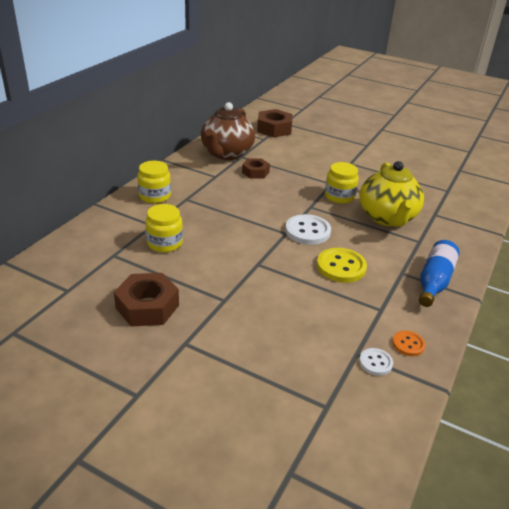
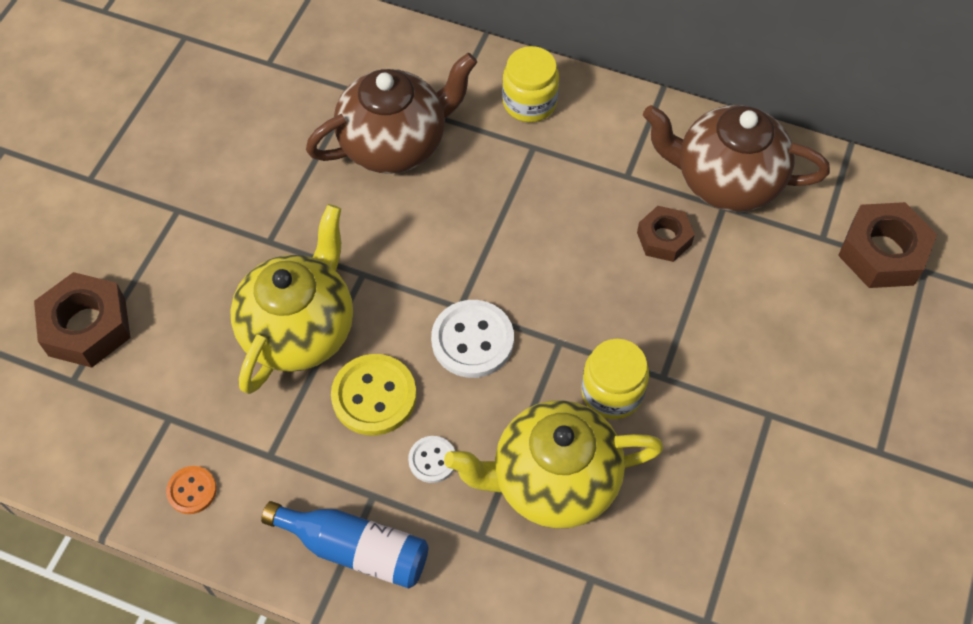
camera: 85 degrees right, 25 degrees up
brown nut [114,273,179,327] -> brown nut moved to [34,272,130,368]
yellow jar [145,204,183,252] -> brown teapot [306,53,477,174]
white button [359,348,393,376] -> white button moved to [408,436,455,483]
none -> yellow teapot [230,204,353,394]

